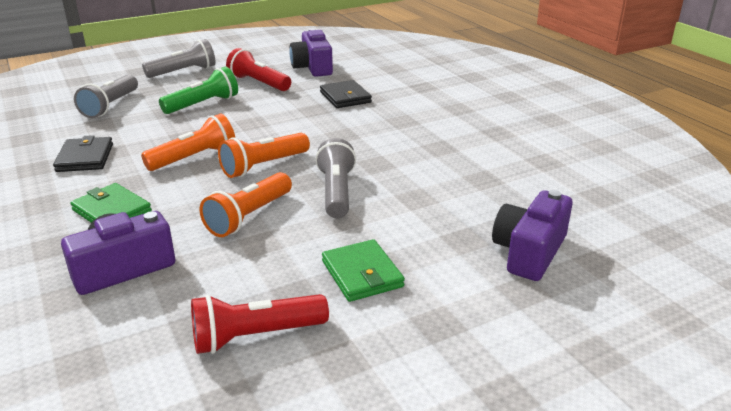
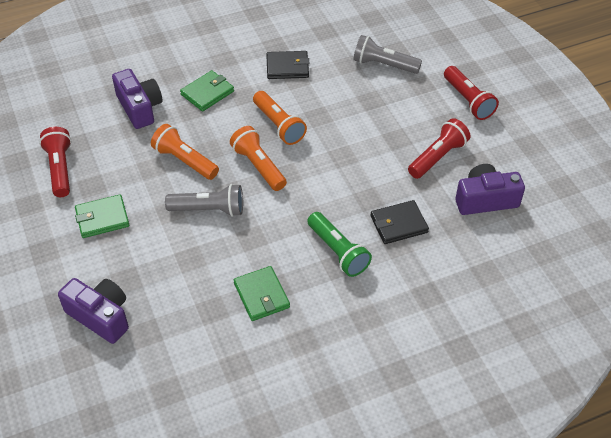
camera: 95 degrees right, 20 degrees up
grey flashlight [142,39,216,78] -> red flashlight [444,66,499,120]
green flashlight [159,67,238,114] -> green flashlight moved to [308,212,372,277]
none -> green wallet [234,266,290,321]

